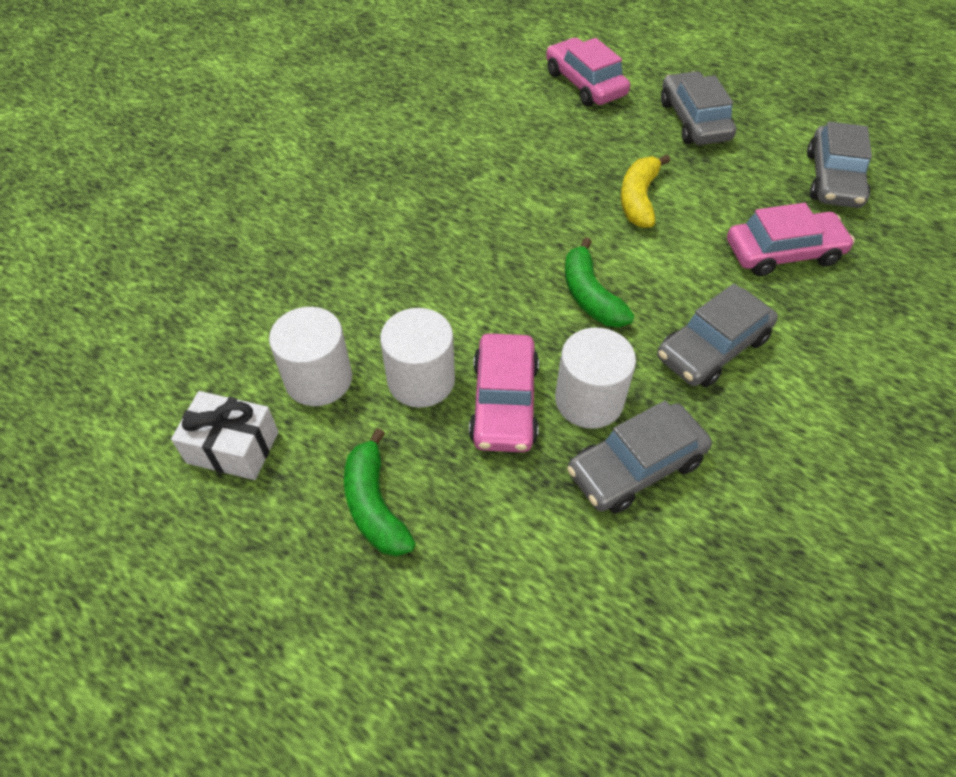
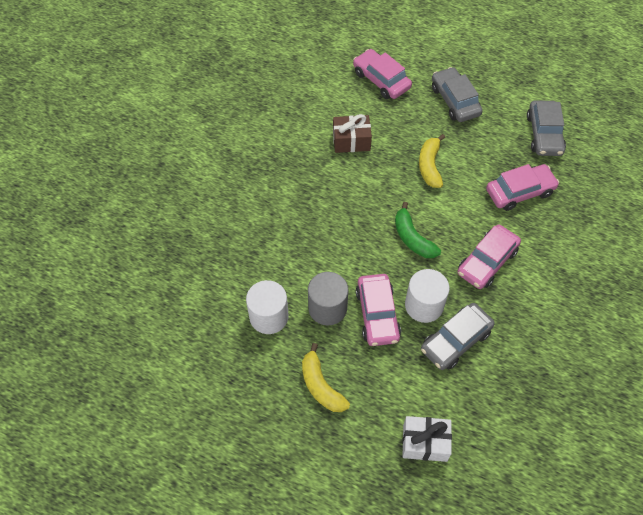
camera: 10 degrees left, 5 degrees up
white gift [171,391,278,480] -> white gift moved to [402,416,452,462]
green banana [344,428,416,556] -> yellow banana [302,343,350,412]
white cylinder [380,308,455,408] -> grey cylinder [308,272,348,325]
grey car [657,284,778,387] -> pink car [457,224,521,289]
none -> brown gift [333,114,372,153]

